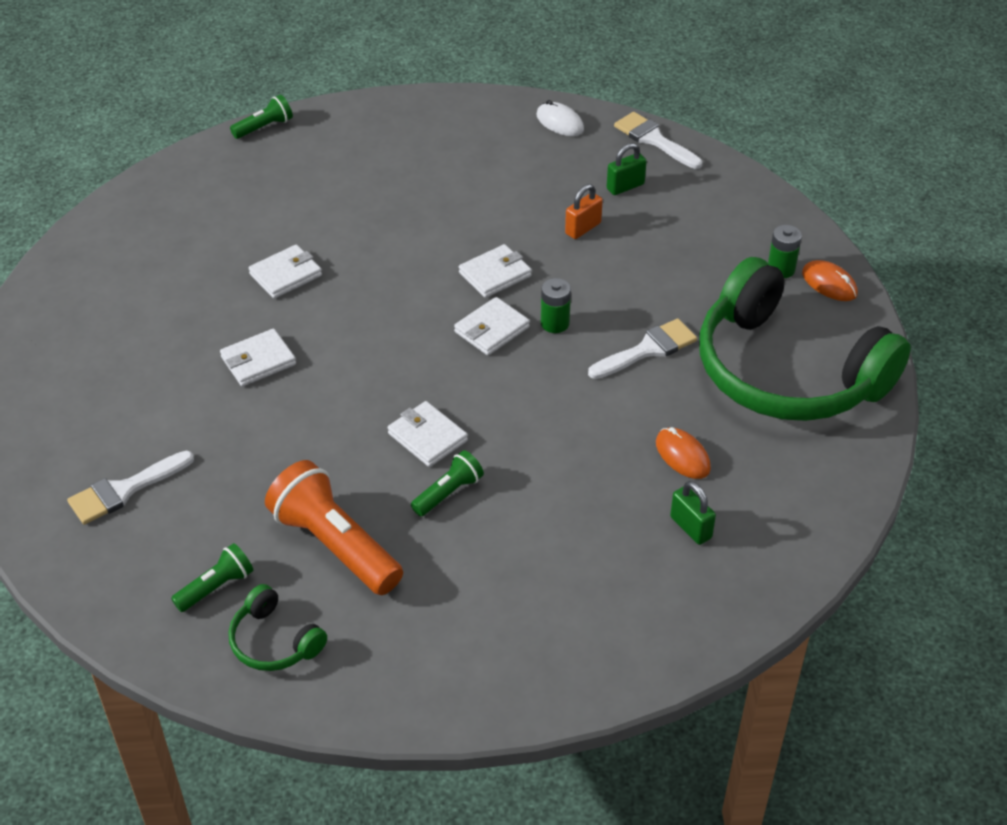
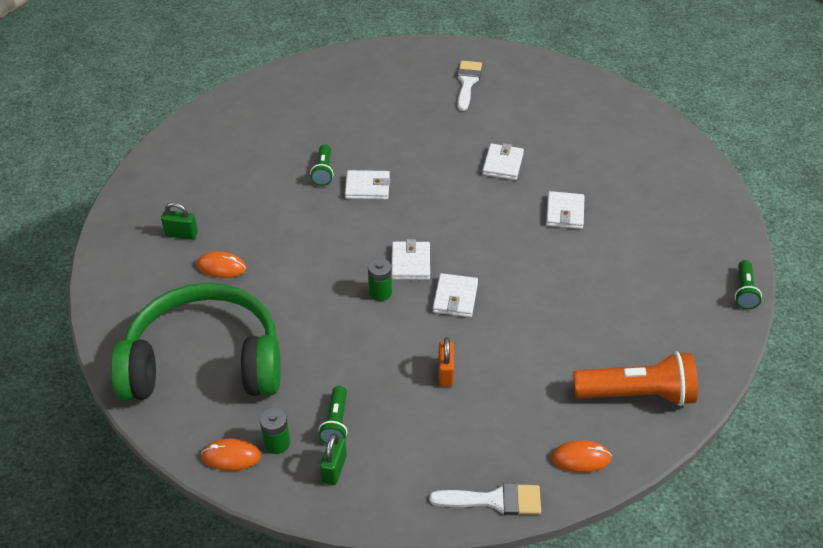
camera: 135 degrees right, 0 degrees up
green flashlight [171,543,254,612] -> green flashlight moved to [319,386,347,444]
green headphones [228,584,327,671] -> none
orange flashlight [265,460,403,595] -> orange flashlight moved to [573,351,698,406]
white mouse [536,100,584,136] -> orange mouse [551,440,612,473]
white brush [588,319,697,379] -> none
green padlock [607,143,647,195] -> green padlock moved to [320,434,347,485]

